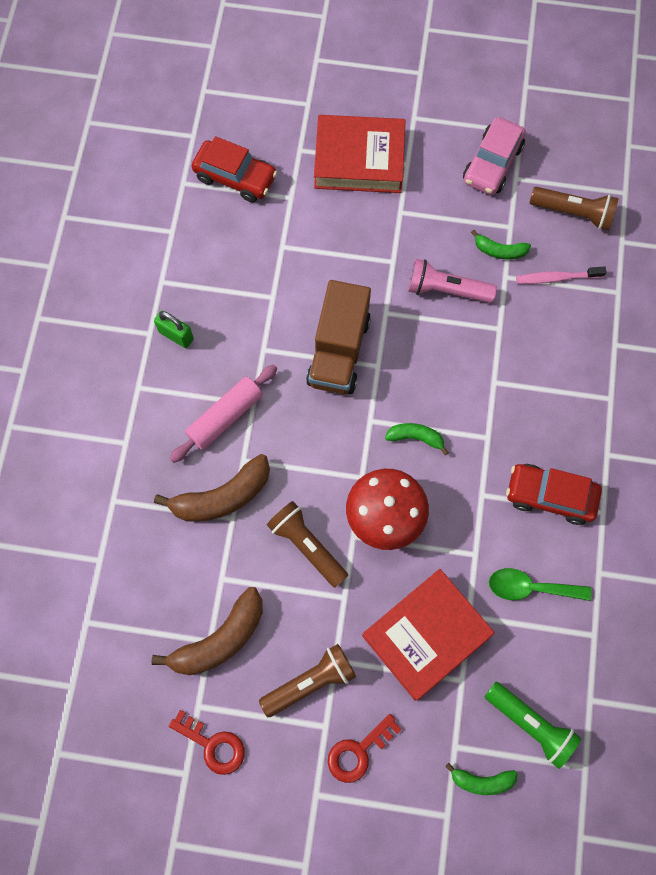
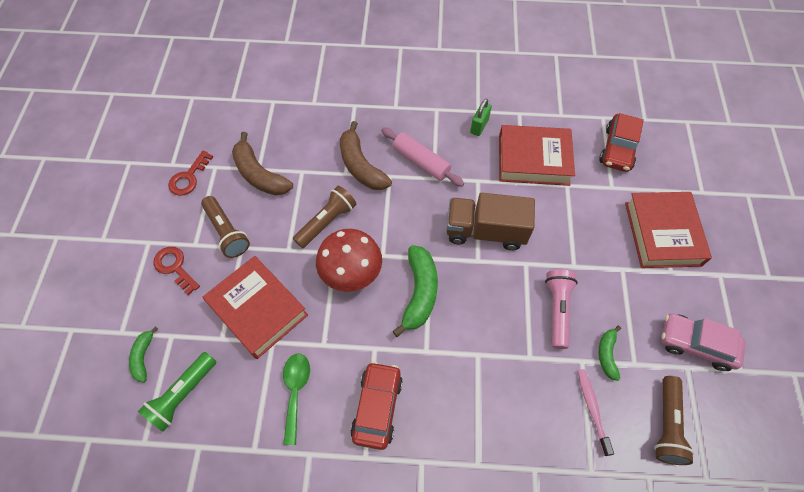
camera: 85 degrees right, 10 degrees down
green banana [385,423,449,455] -> green banana [392,245,438,337], size x1.82
none -> red book [499,125,575,186]

